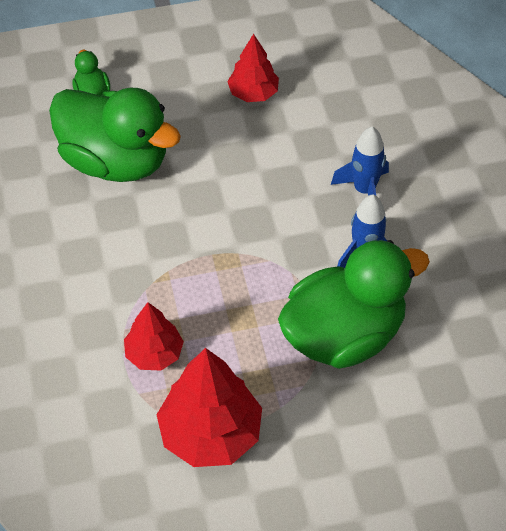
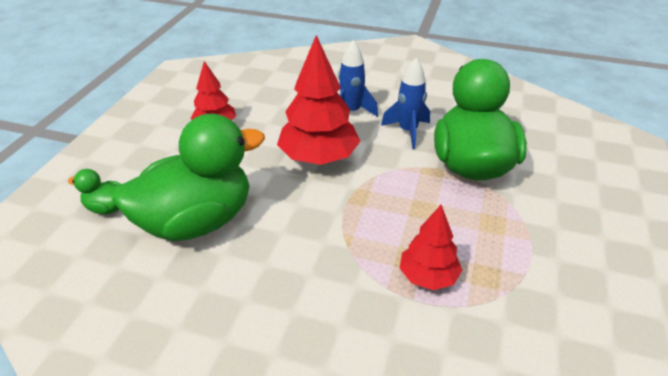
camera: 60 degrees left, 15 degrees down
red tree [157,348,262,467] -> red tree moved to [277,35,360,165]

